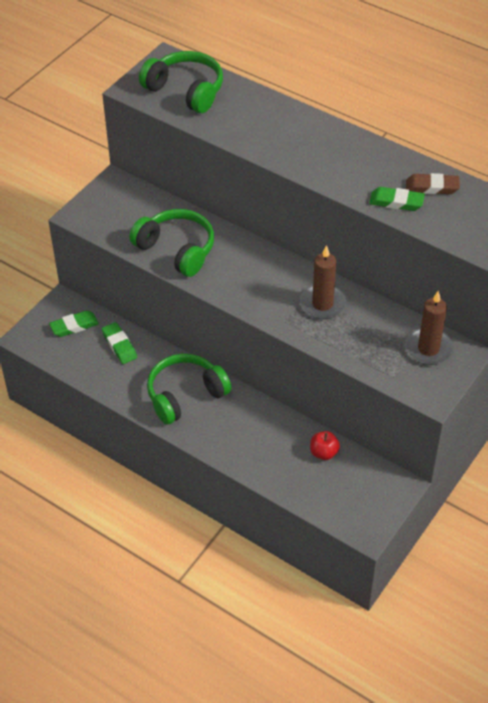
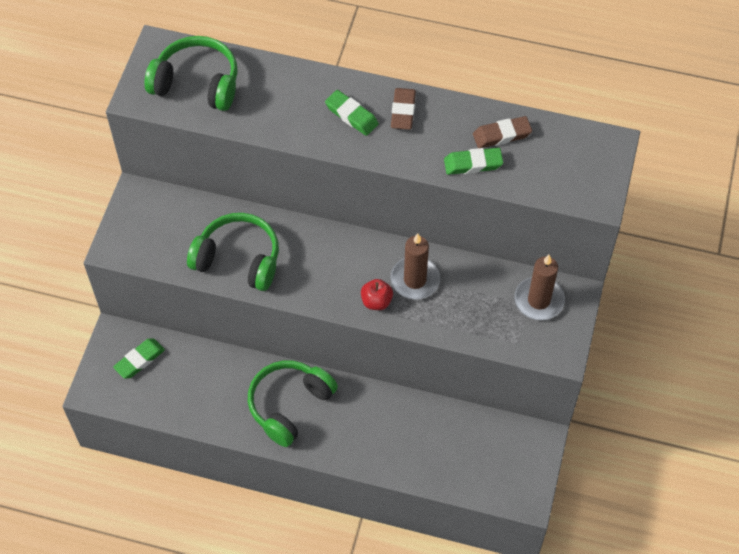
camera: 20 degrees left, 10 degrees up
green eraser [102,322,137,364] -> green eraser moved to [325,90,379,136]
red apple [310,431,340,460] -> red apple moved to [361,279,393,310]
none -> brown eraser [391,88,416,130]

